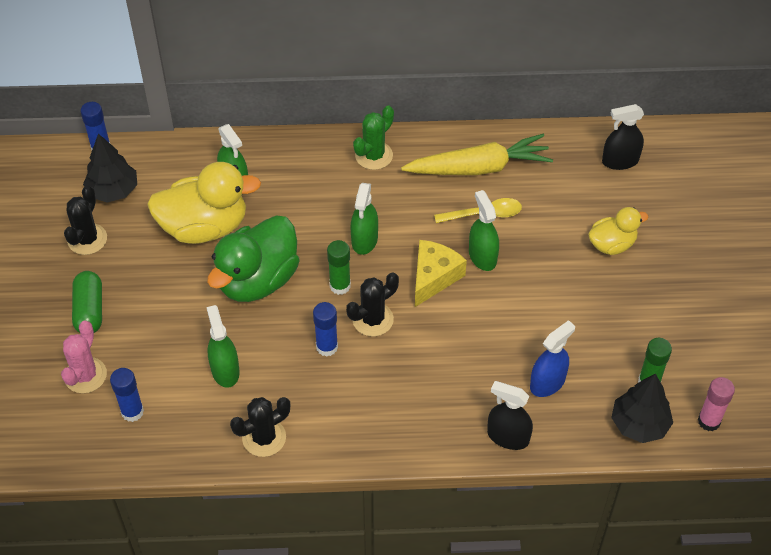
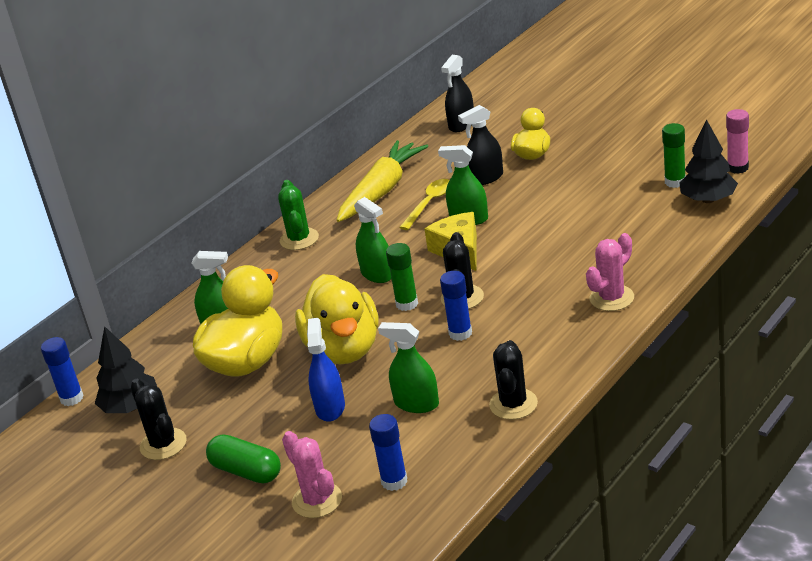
camera: 45 degrees left, 20 degrees down
green duck [207,215,300,302] -> yellow duck [295,274,378,364]
black spray bottle [487,381,533,450] -> black spray bottle moved to [458,105,503,185]
blue spray bottle [530,320,575,397] -> blue spray bottle moved to [307,318,345,422]
none -> pink cactus [586,233,634,311]

